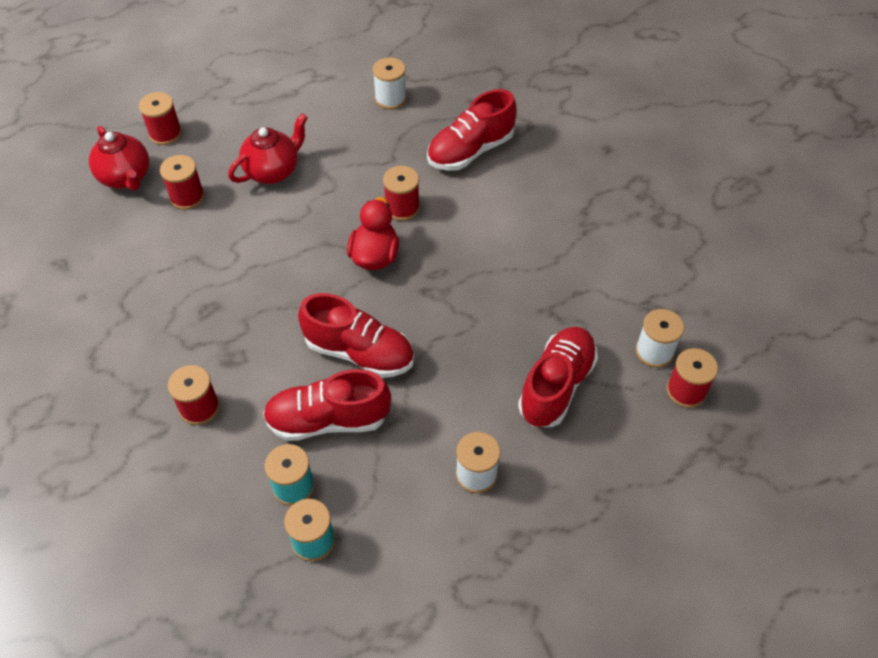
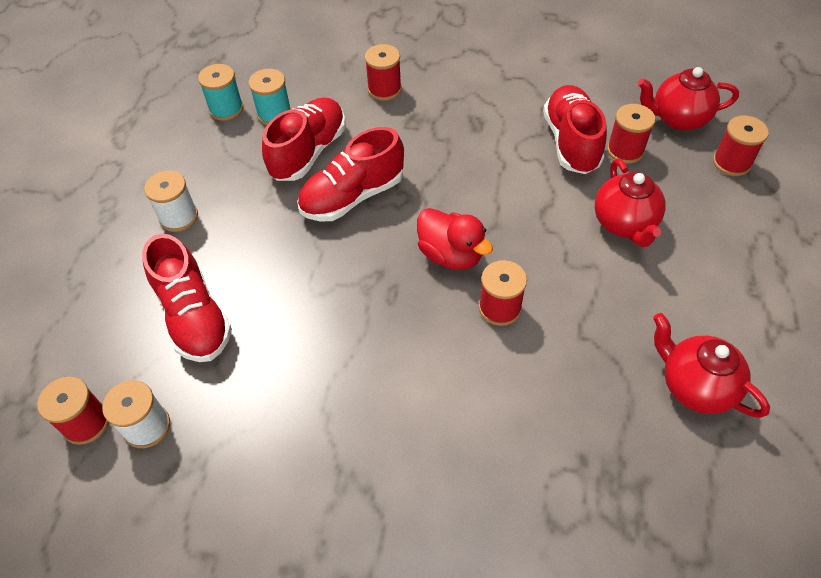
camera: 125 degrees right, 0 degrees up
white spool [373,58,407,109] -> red teapot [653,313,770,418]
red shoe [427,89,517,171] -> red shoe moved to [543,85,607,174]

